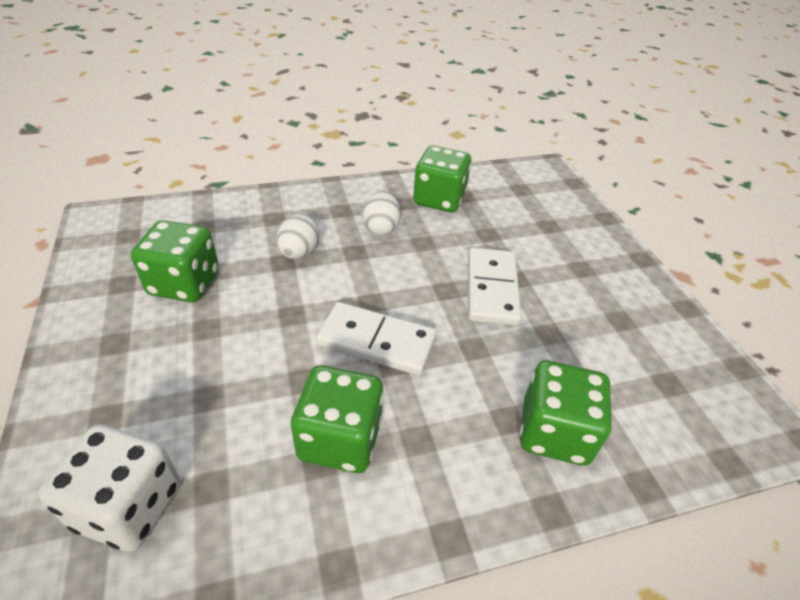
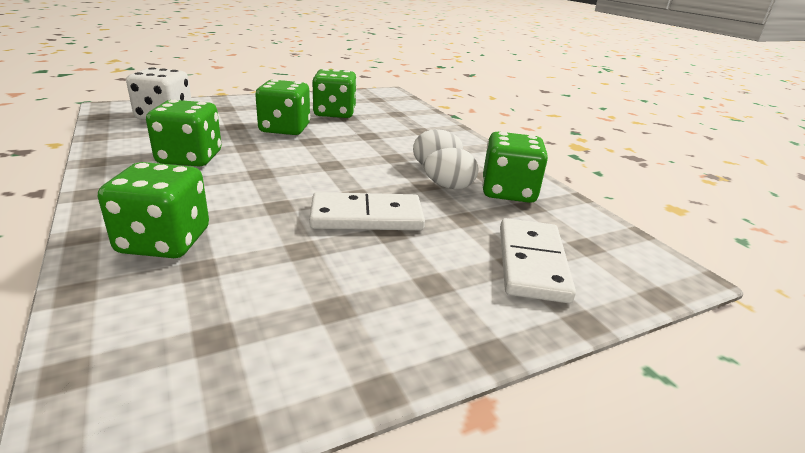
camera: 80 degrees right, 15 degrees down
white egg [277,214,320,259] -> white egg moved to [424,148,478,189]
white domino [316,302,437,375] -> white domino moved to [500,218,576,303]
none -> green dice [255,79,310,135]

